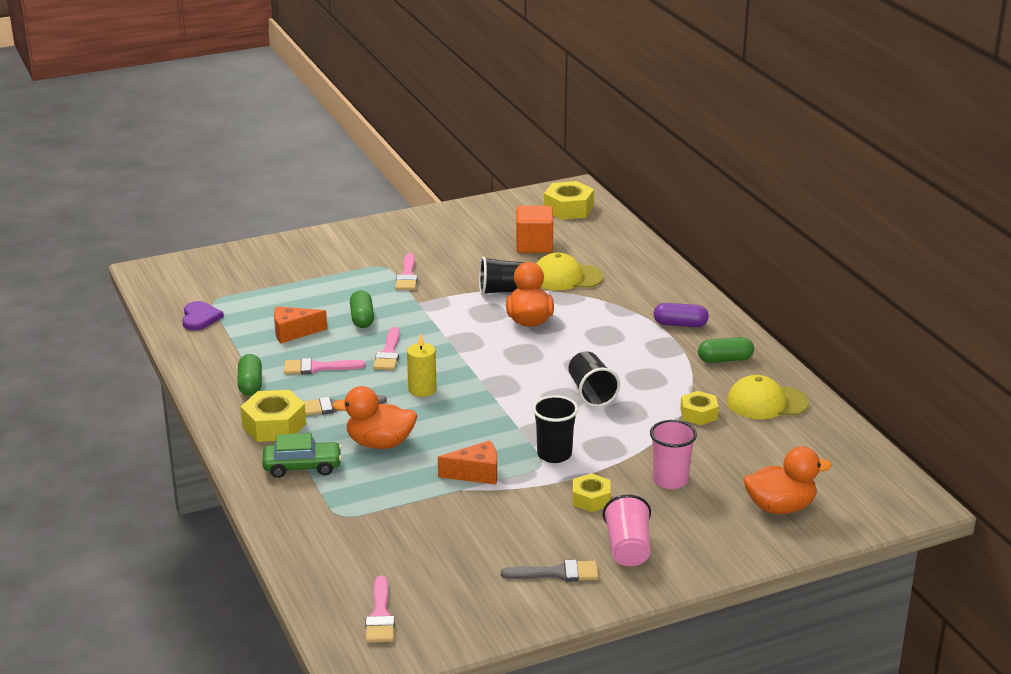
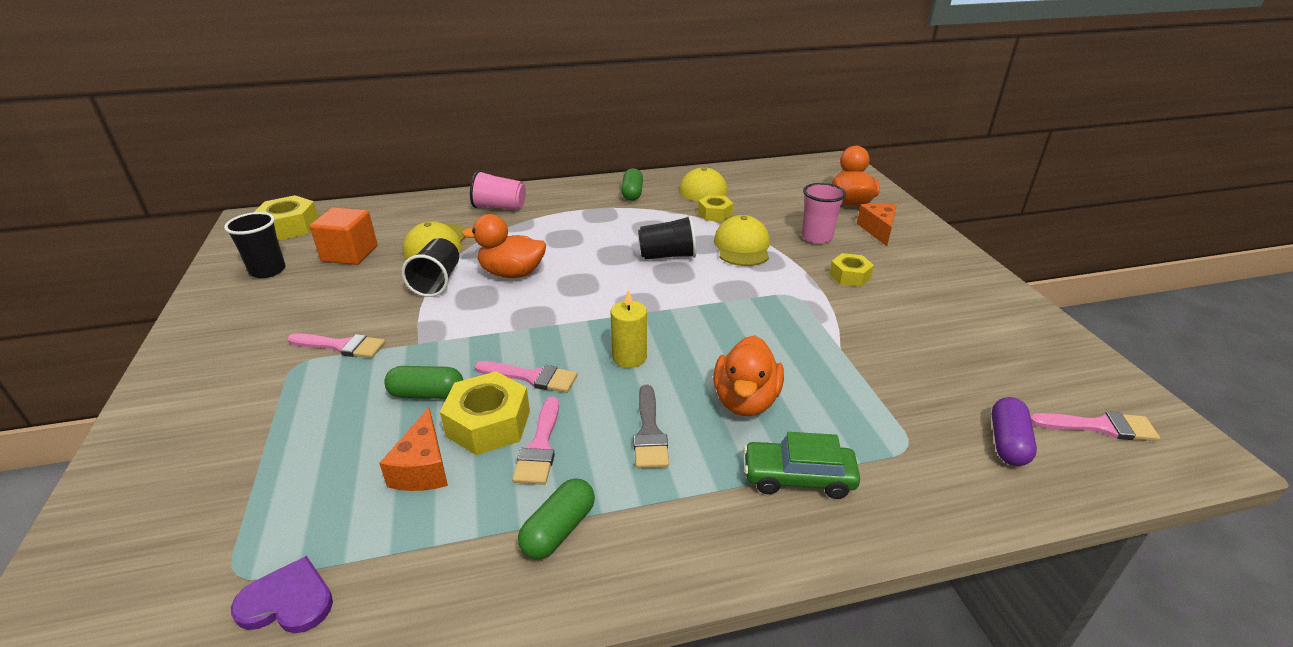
camera: 80 degrees left, 5 degrees up
green capsule [237,354,262,396] -> green capsule turned 60 degrees counterclockwise [518,478,595,559]
yellow nut [240,390,306,442] -> yellow nut moved to [440,371,530,455]
green car [262,433,342,478] -> green car turned 90 degrees counterclockwise [743,432,860,499]
orange cheese [438,440,497,485] -> orange cheese moved to [857,203,897,246]
grey brush [501,560,598,582] -> none
black cup [532,395,578,463] -> black cup moved to [224,212,286,278]
pink cup [603,494,651,566] -> pink cup moved to [470,170,526,210]
purple capsule [654,303,709,327] -> purple capsule moved to [992,397,1037,466]
none -> yellow cap [714,215,770,266]

